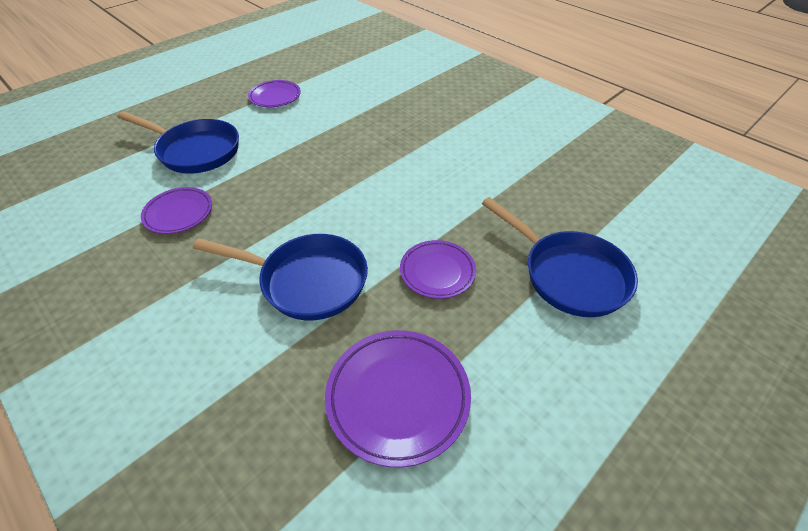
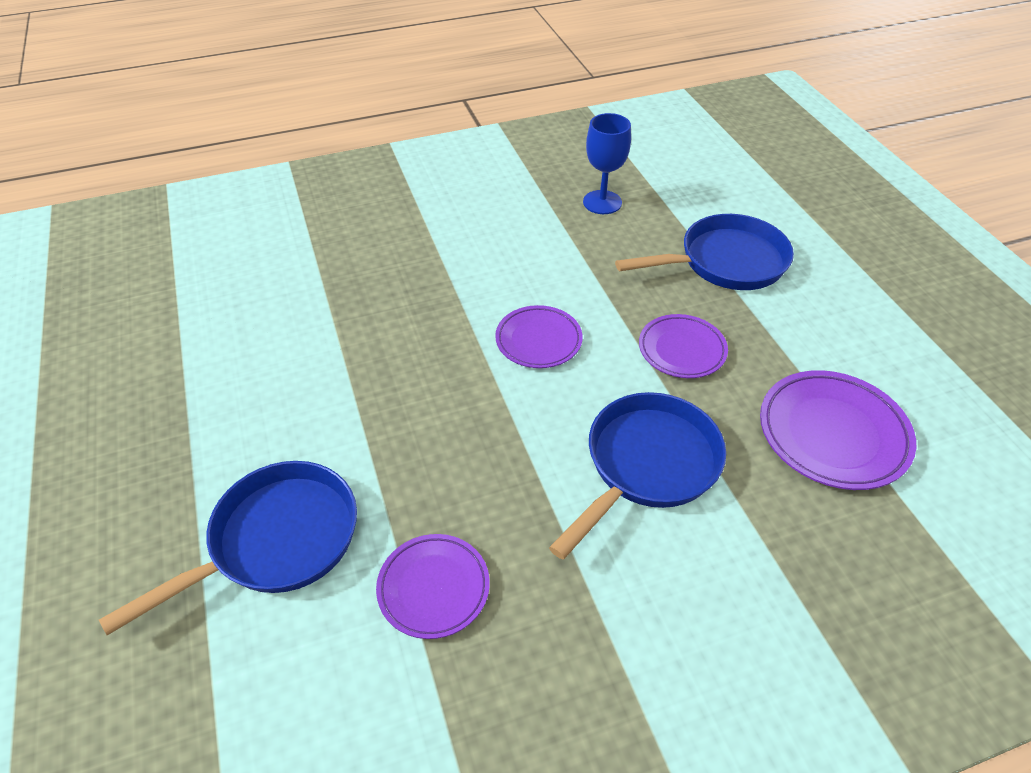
camera: 65 degrees left, 0 degrees up
purple plate [248,80,301,107] -> purple plate moved to [495,305,583,368]
none -> blue goblet [583,113,631,214]

